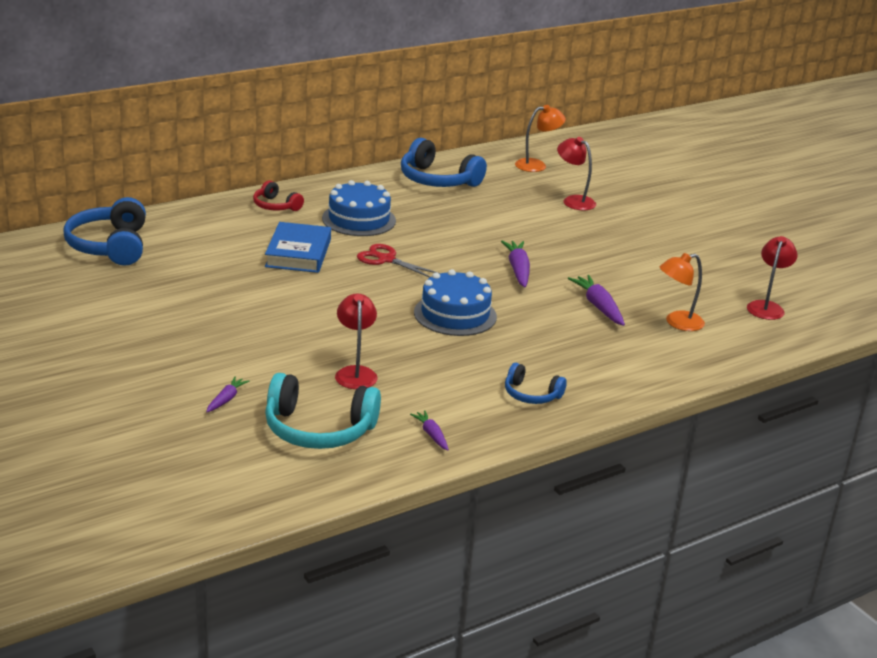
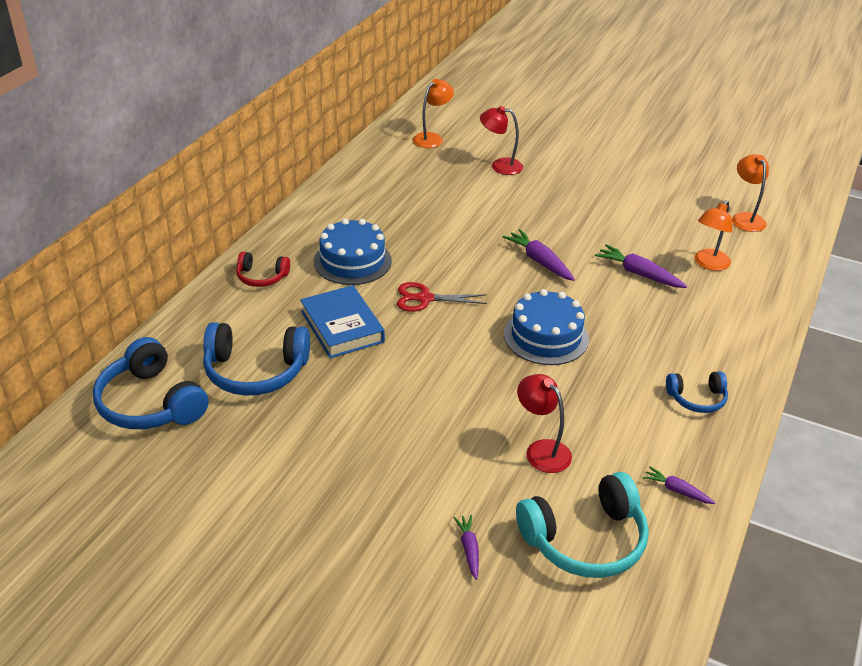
camera: 30 degrees left, 10 degrees up
blue headphones [401,138,487,187] -> blue headphones moved to [203,322,310,396]
red lamp [747,236,798,320] -> orange lamp [732,154,769,232]

